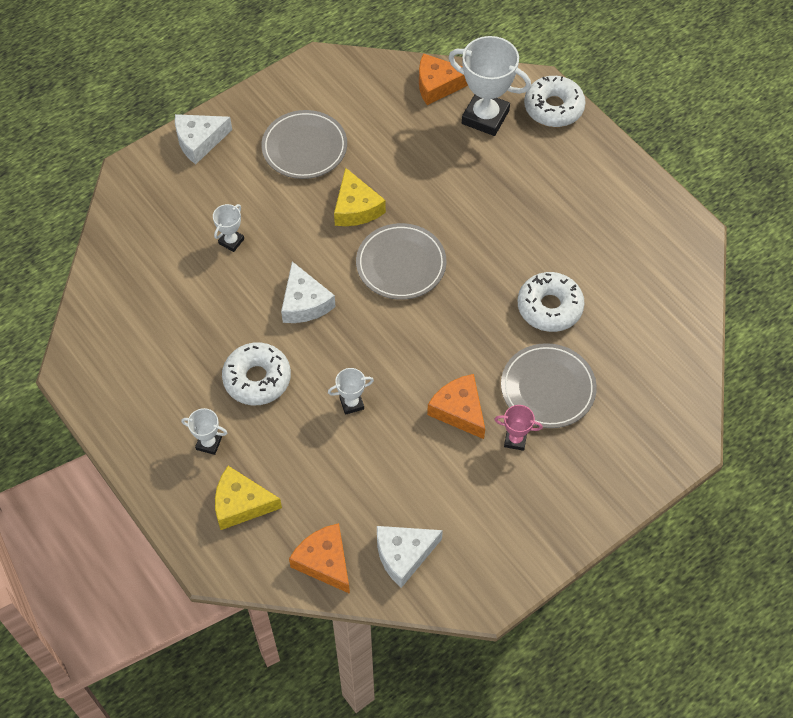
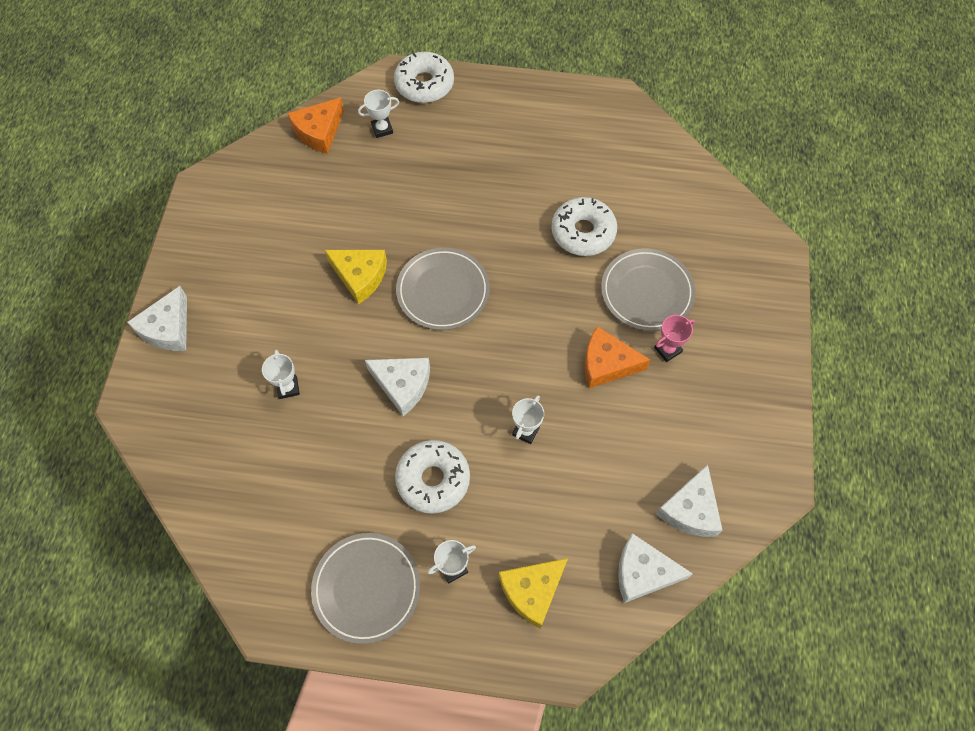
camera: 45 degrees left, 5 degrees up
grey plate [261,110,347,179] -> grey plate moved to [311,533,420,644]
orange cheese [289,523,350,594] -> white cheese [618,533,693,603]
white trophy [449,36,531,136] -> white trophy [358,90,399,138], size x0.48

